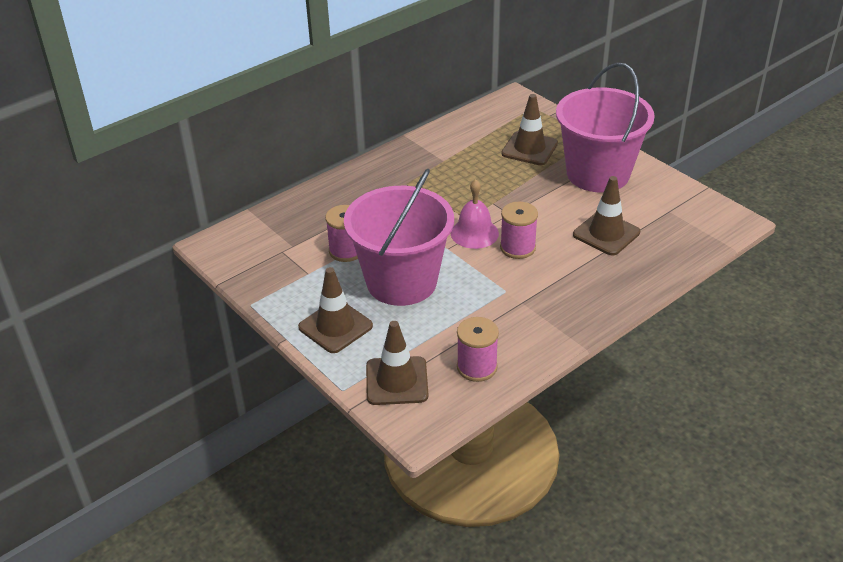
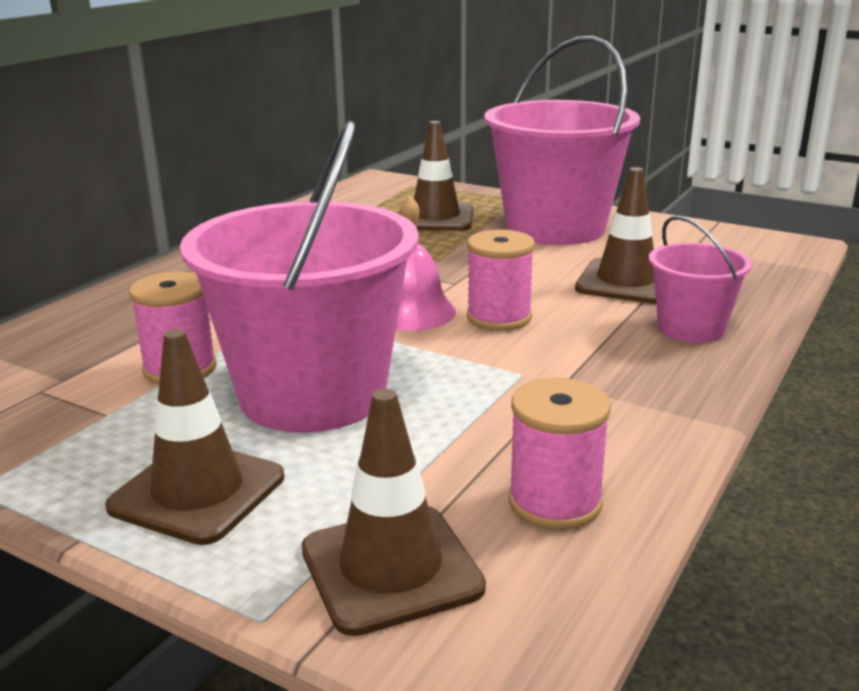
camera: 20 degrees left, 15 degrees down
none -> pink bucket [649,215,752,343]

